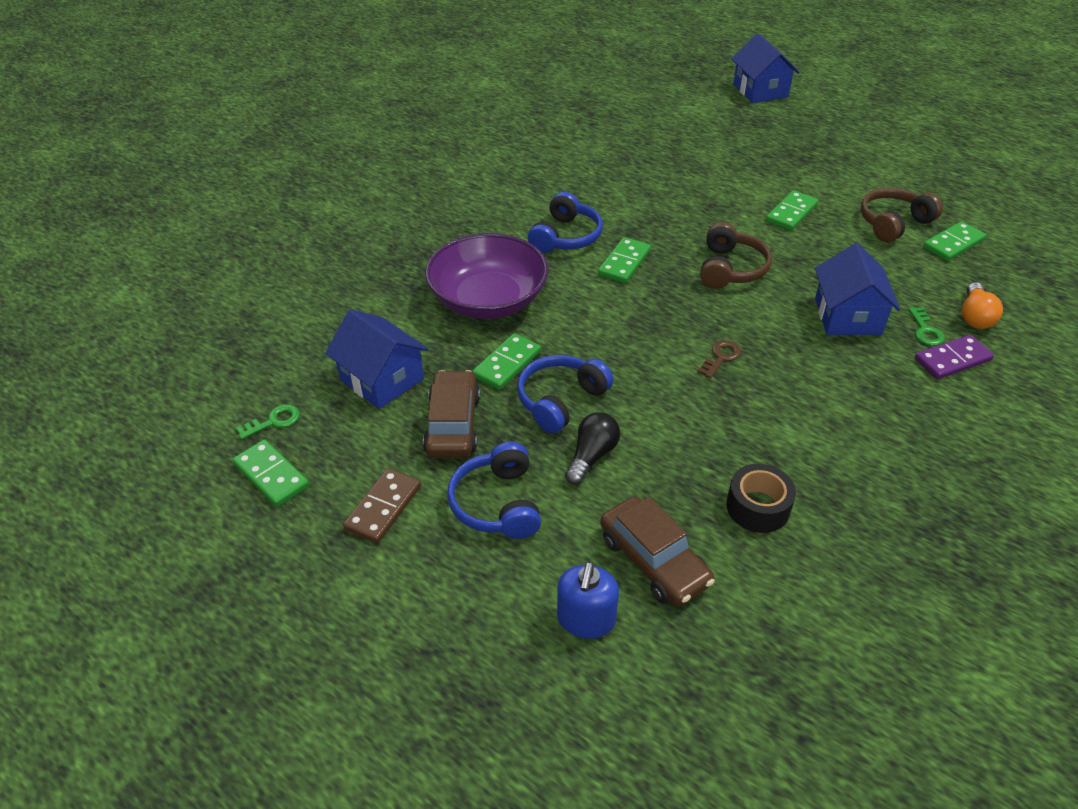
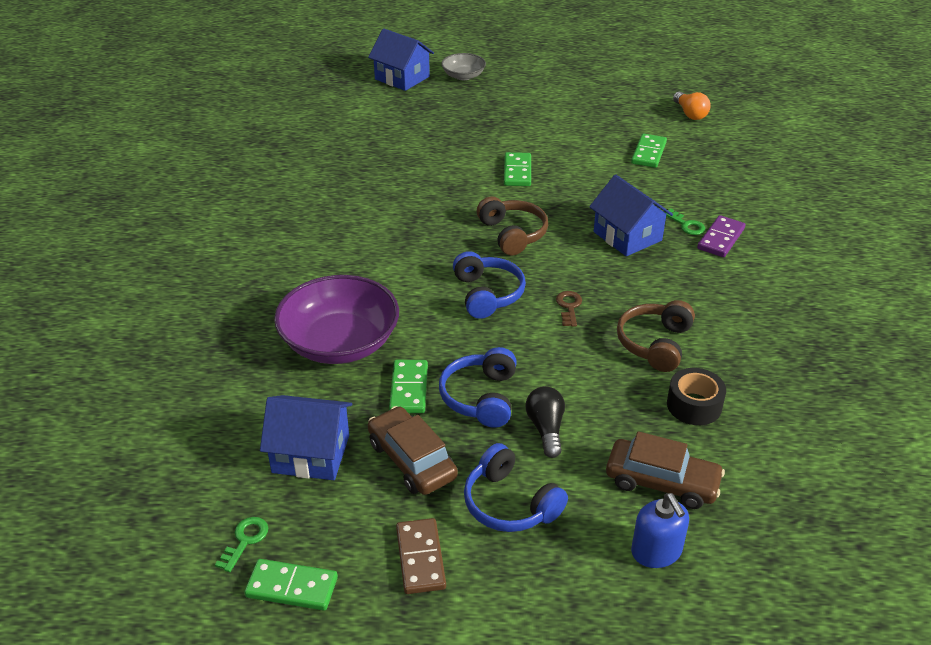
camera: 35 degrees left, 5 degrees down
blue headphones [528,192,603,253] -> blue headphones moved to [453,251,526,319]
green domino [598,237,651,283] -> none
brown headphones [861,188,943,242] -> brown headphones moved to [617,300,695,372]
orange light bulb [962,282,1003,329] -> orange light bulb moved to [673,92,711,120]
none -> grey bowl [441,53,486,80]

